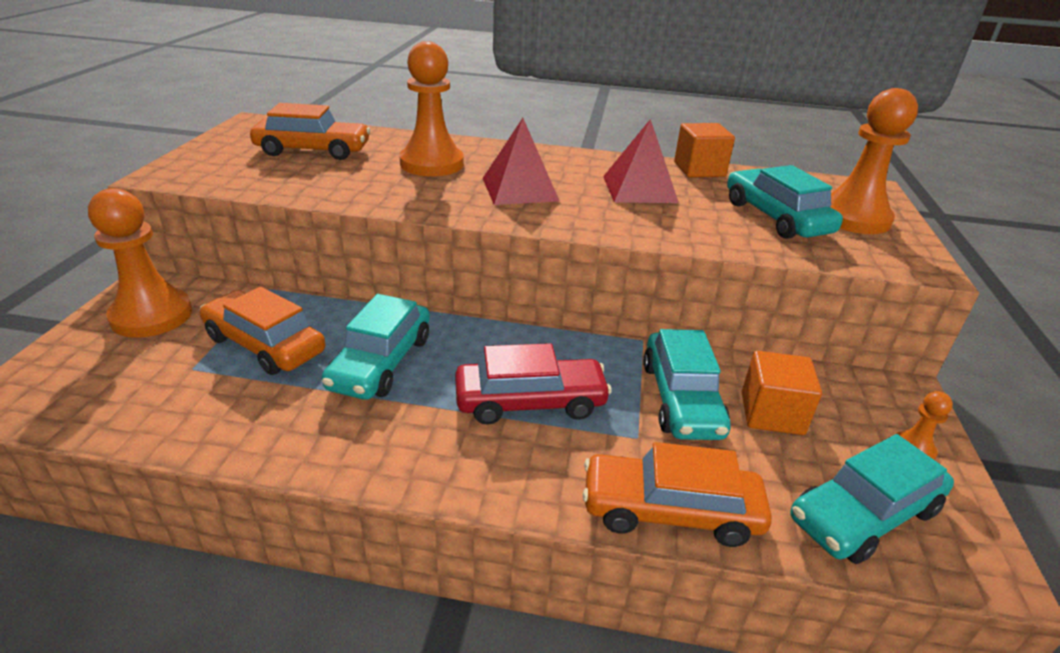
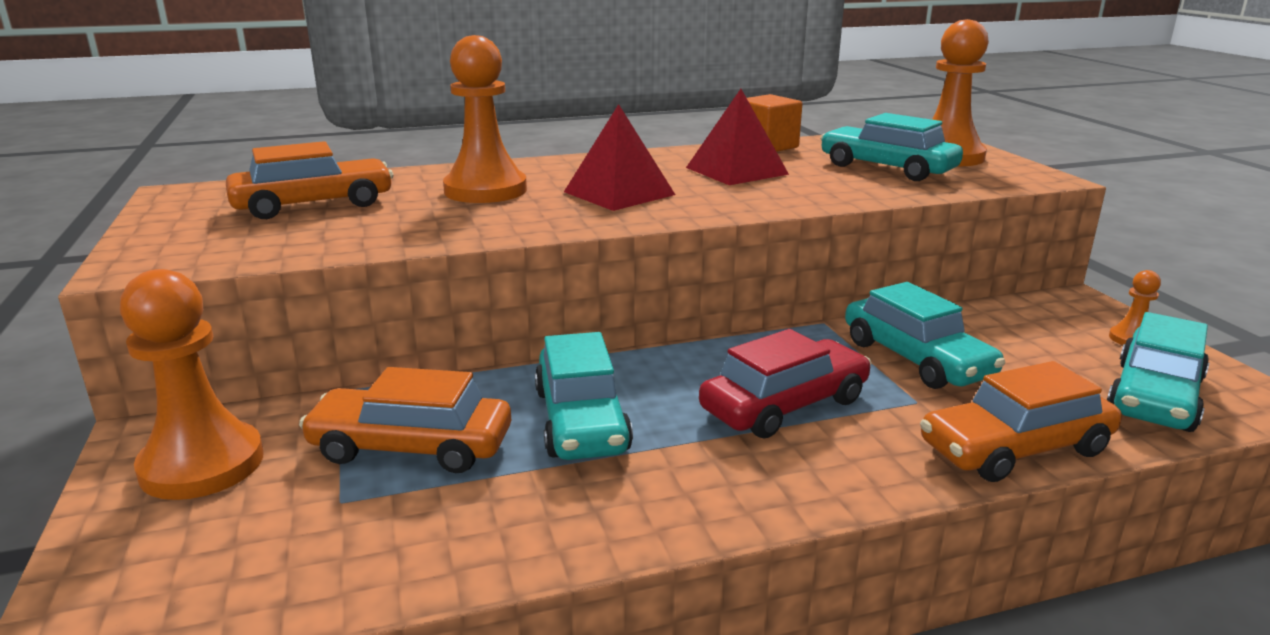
camera: 25 degrees left, 10 degrees down
orange cube [742,351,822,435] -> none

